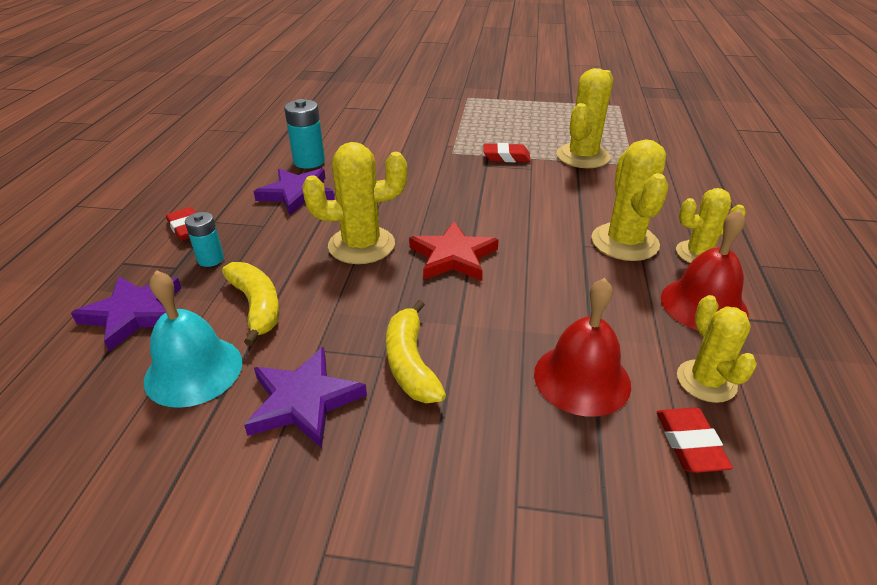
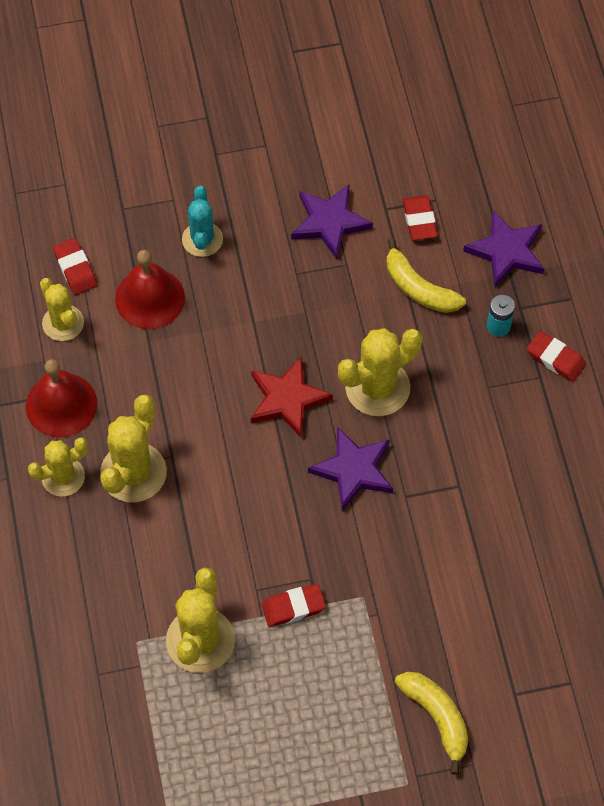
camera: 160 degrees right, 25 degrees up
turquoise bell [144,270,243,408] -> red eraser [403,195,438,240]
purple star [253,168,334,215] -> purple star moved to [308,427,393,511]
turquoise battery [284,99,325,169] -> none
yellow banana [386,300,446,403] -> yellow banana moved to [395,672,468,775]
yellow cactus [591,139,668,261] -> yellow cactus turned 45 degrees clockwise [100,394,167,502]
none -> turquoise cactus [182,186,223,257]

